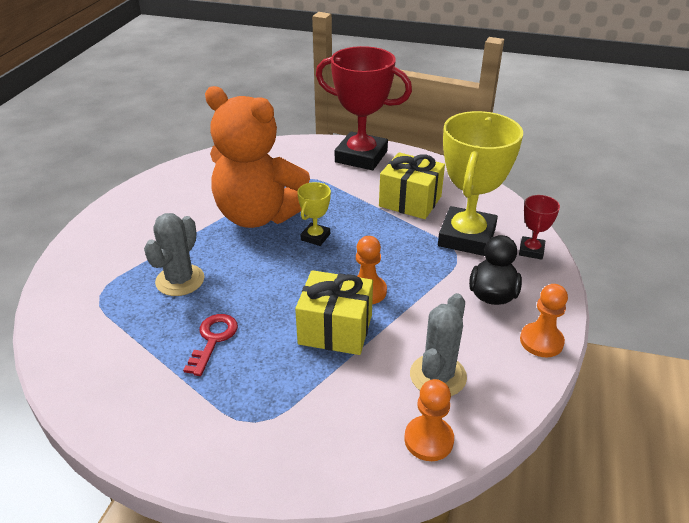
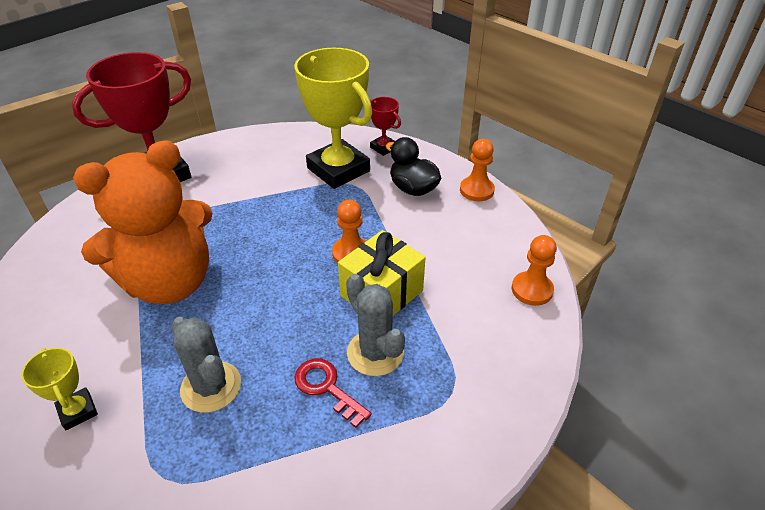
camera: 60 degrees left, 5 degrees up
yellow trophy [297,182,331,246] -> yellow trophy moved to [21,348,98,430]
yellow gift [379,152,445,219] -> none
grey cactus [410,293,467,396] -> grey cactus moved to [346,274,405,376]

